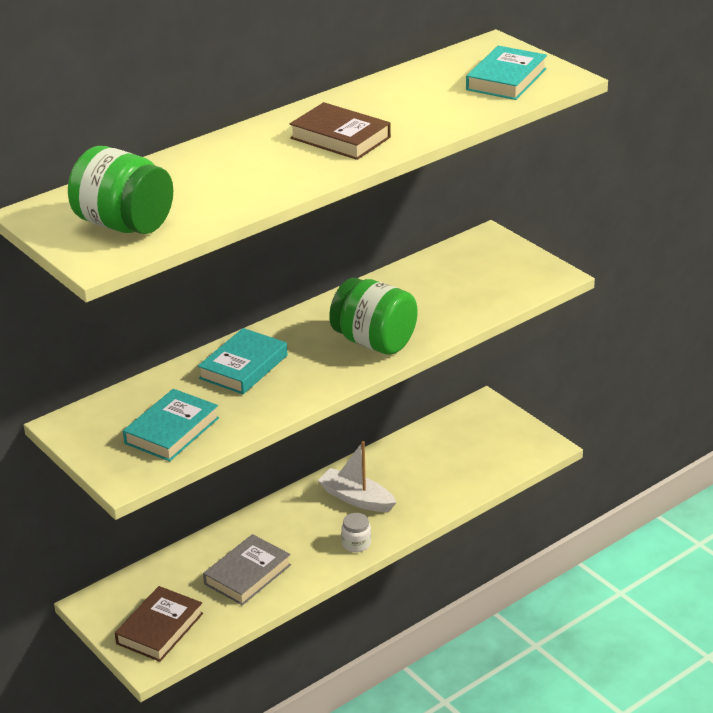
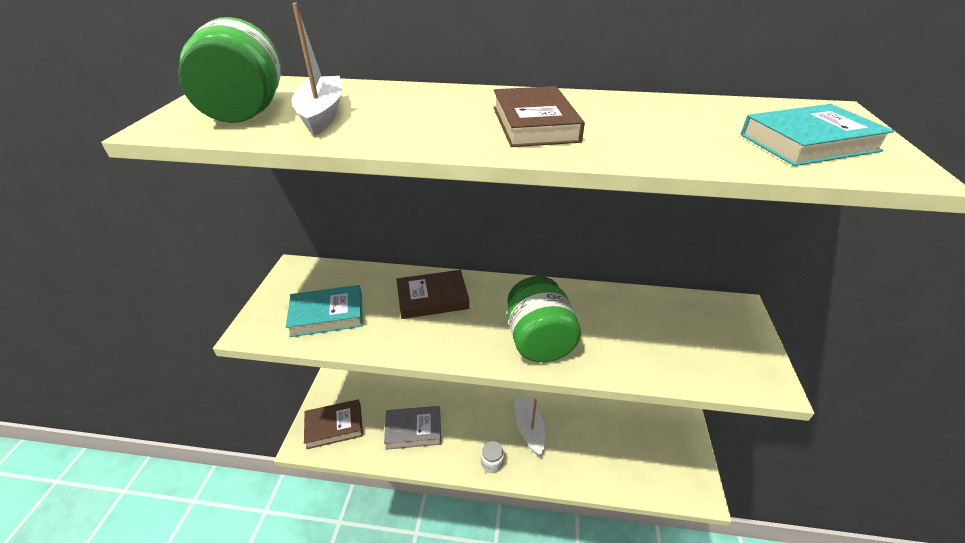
camera: 45 degrees right, 5 degrees up
turquoise book [198,328,288,394] -> brown book [396,270,469,319]
none -> white boat [291,3,342,136]

